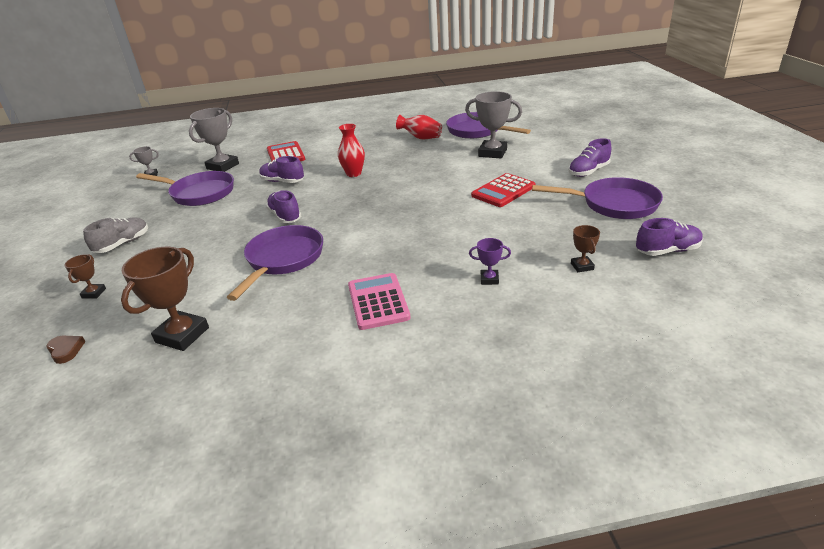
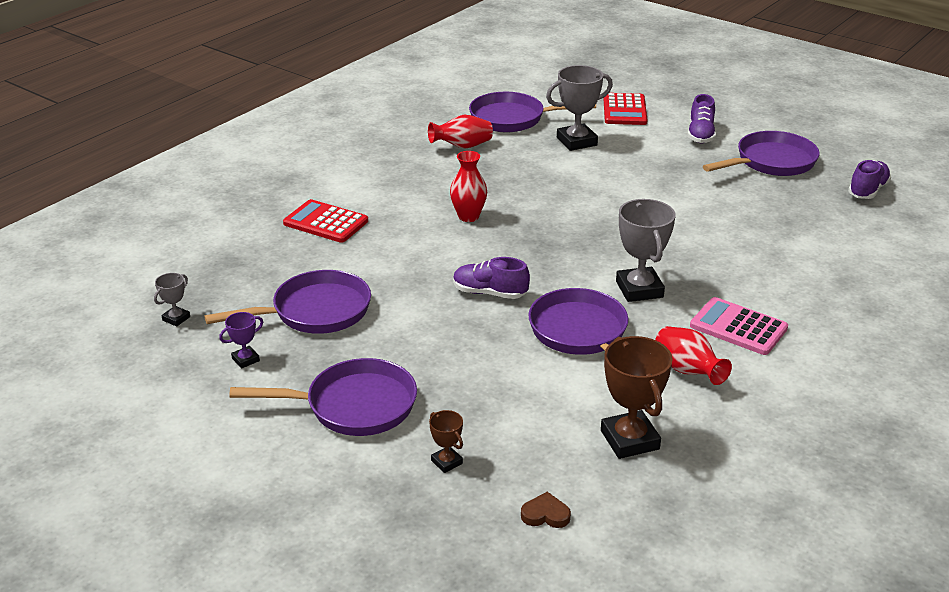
camera: 45 degrees left, 0 degrees up
grey shoe [83,217,148,253] -> purple pan [229,358,417,436]
grey trophy [189,108,239,172] -> grey trophy moved to [616,199,675,302]
purple shoe [260,156,304,183] -> none
purple trophy [469,238,511,285] -> purple trophy moved to [219,312,263,368]
red calculator [471,173,535,207] -> red calculator moved to [603,93,647,125]
brown trophy [571,225,600,272] -> none
none -> red vase [655,326,732,385]

